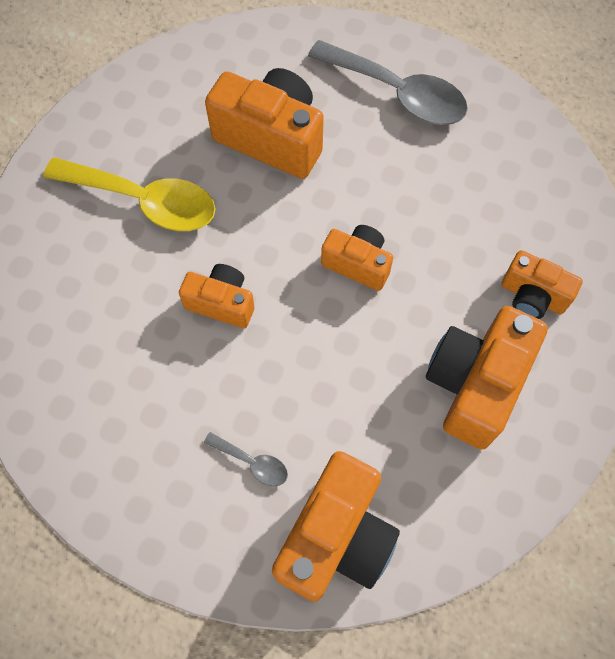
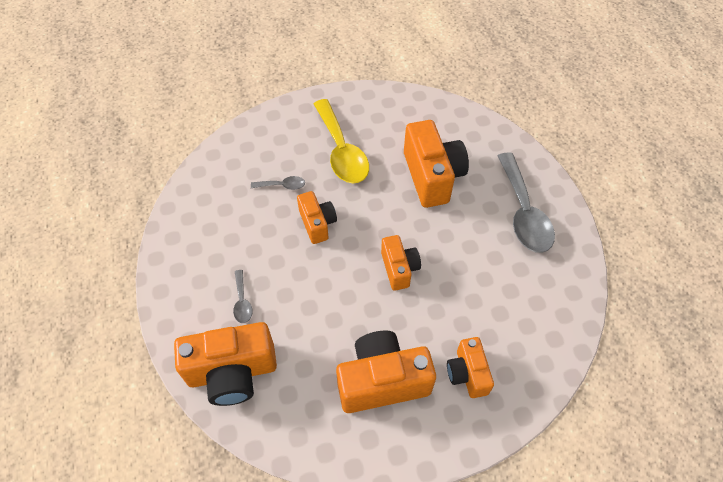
camera: 50 degrees right, 10 degrees down
none -> grey spoon [251,176,305,190]

